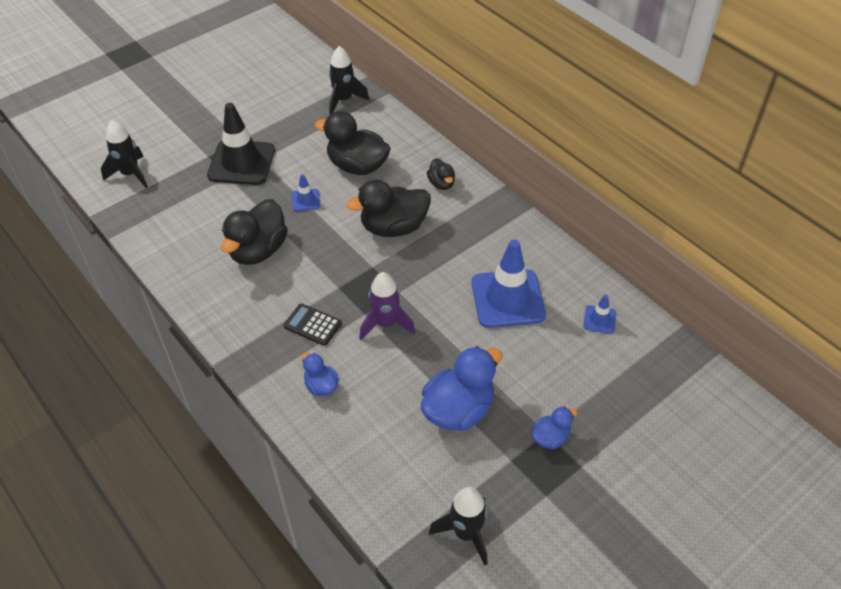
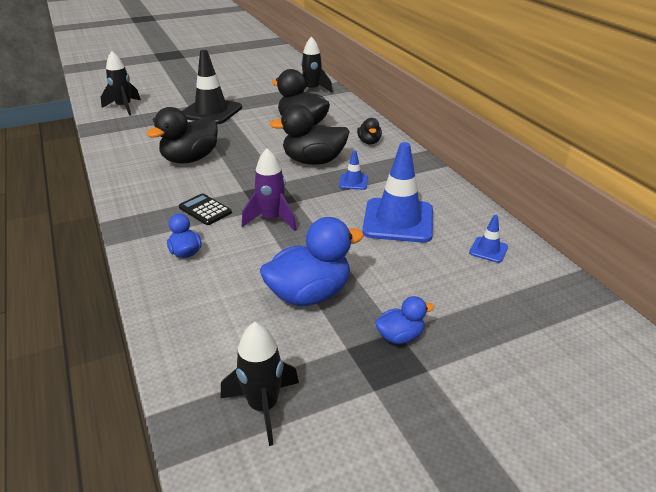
camera: 15 degrees right, 15 degrees down
blue traffic cone [292,174,320,211] -> blue traffic cone moved to [339,150,368,190]

